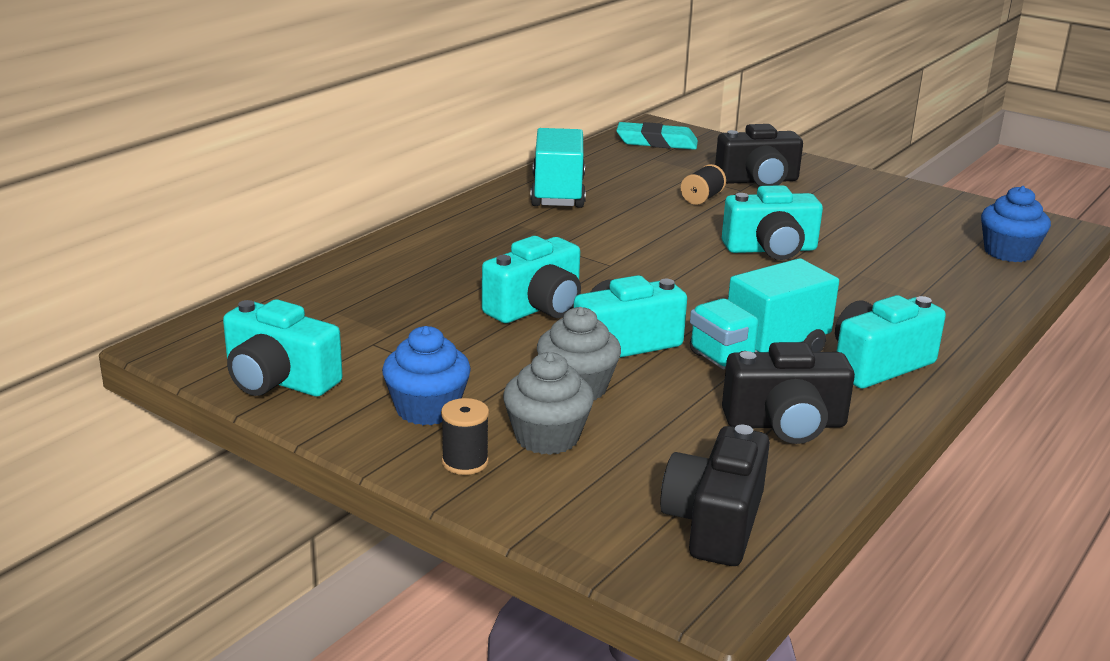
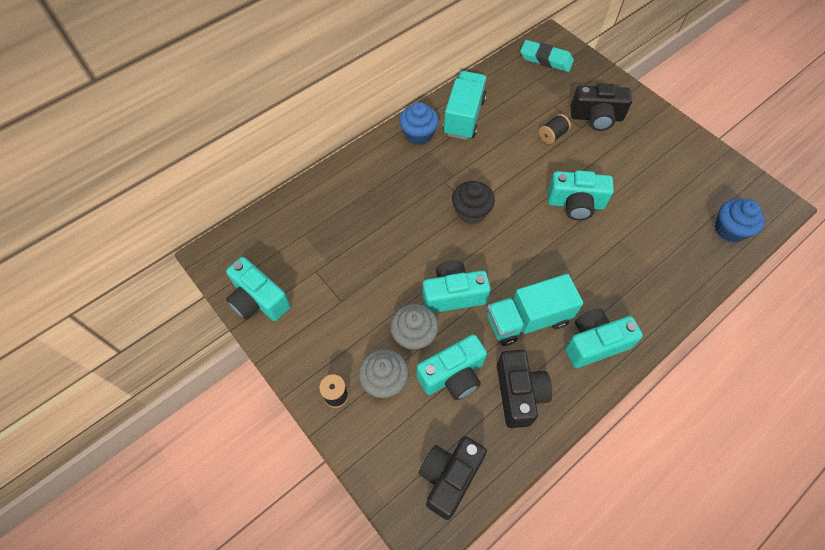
camera: 15 degrees right, 35 degrees up
blue cupcake [382,326,471,425] -> blue cupcake moved to [399,102,439,145]
turquoise camera [482,236,581,323] -> turquoise camera moved to [417,334,487,400]
black camera [722,342,855,444] -> black camera turned 105 degrees counterclockwise [497,350,552,428]
none -> black cupcake [452,181,495,224]

